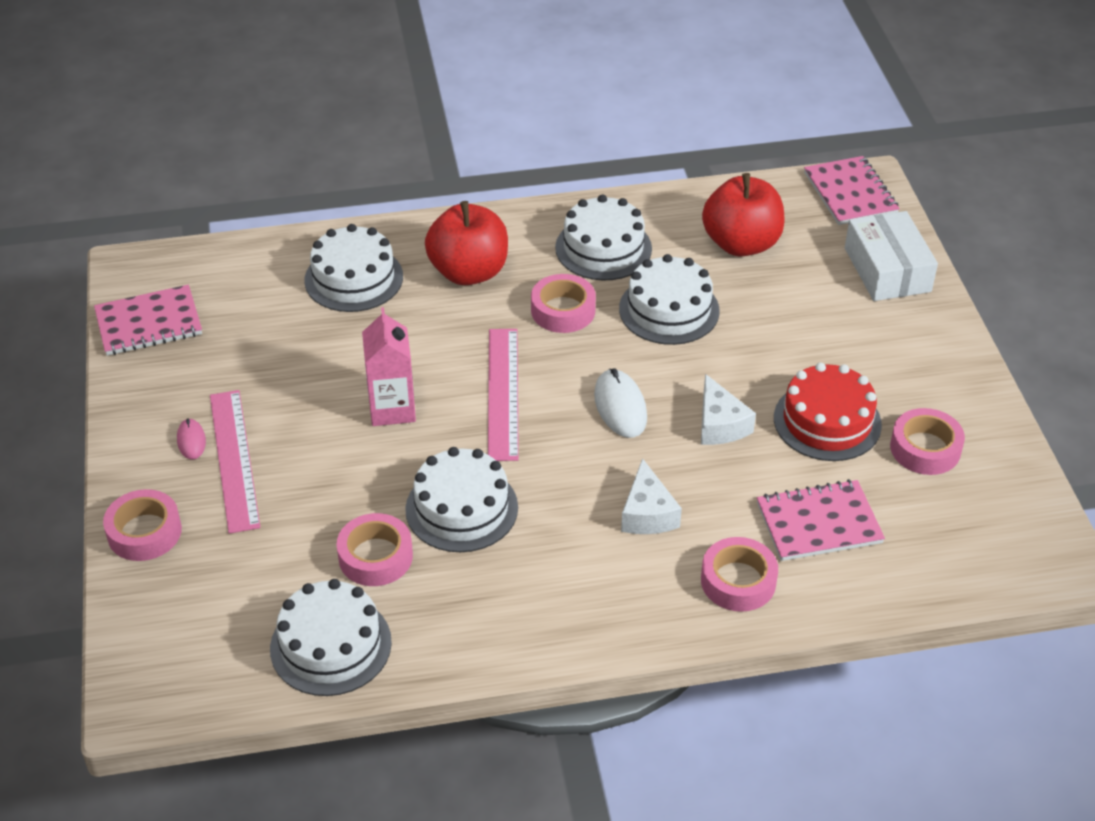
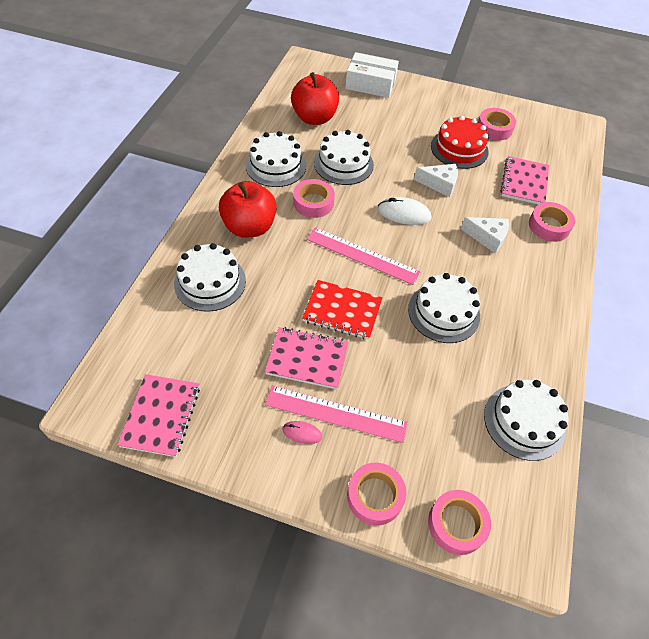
camera: 65 degrees left, 10 degrees up
pink tape [336,513,413,586] -> pink tape moved to [428,490,491,555]
pink carton [362,307,416,426] -> red notebook [302,280,382,339]
pink notebook [804,156,900,225] -> pink notebook moved to [265,327,348,389]

